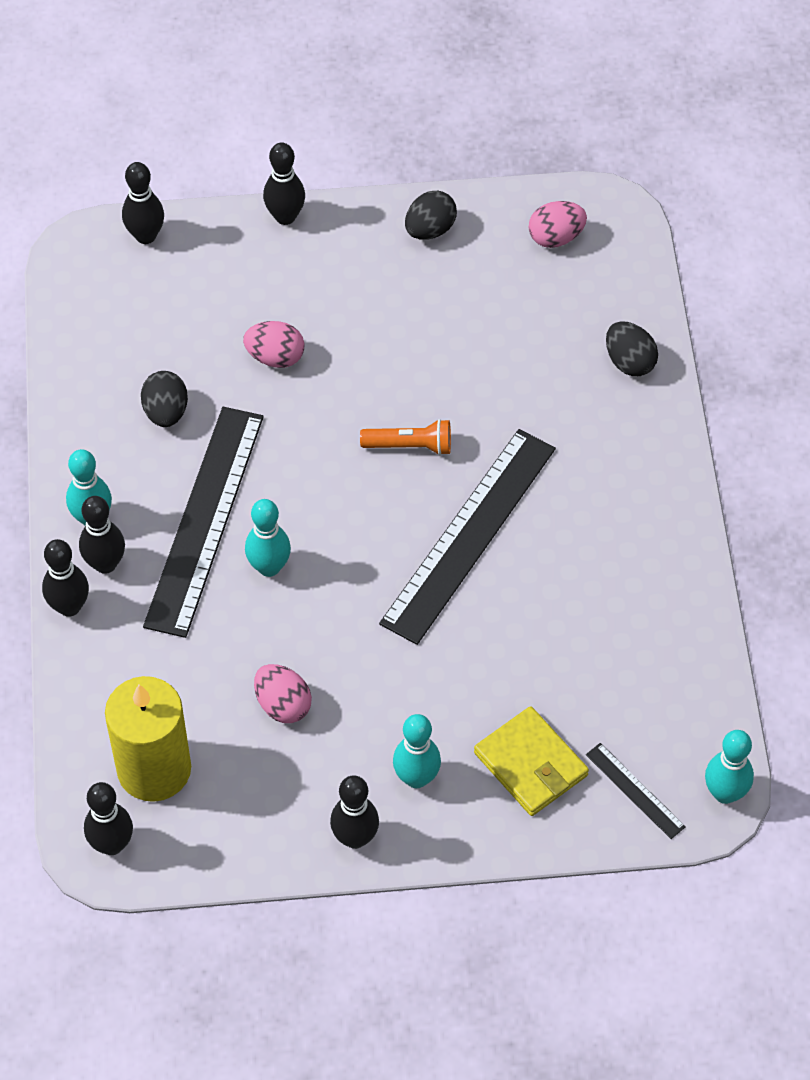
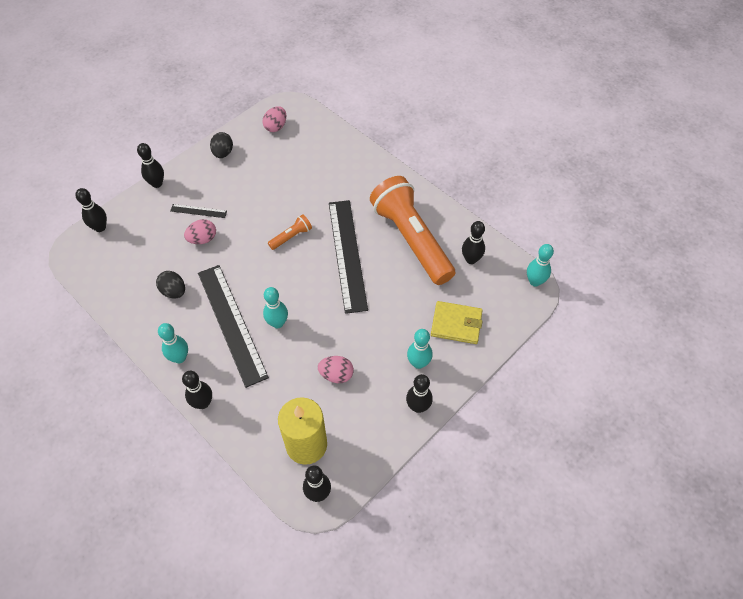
camera: 40 degrees left, 0 degrees up
black bowling pin [79,496,125,574] -> black bowling pin moved to [462,221,485,264]
black ruler [586,743,686,839] -> black ruler moved to [170,204,227,218]
black egg [606,321,658,376] -> none
none -> orange flashlight [370,176,455,285]

